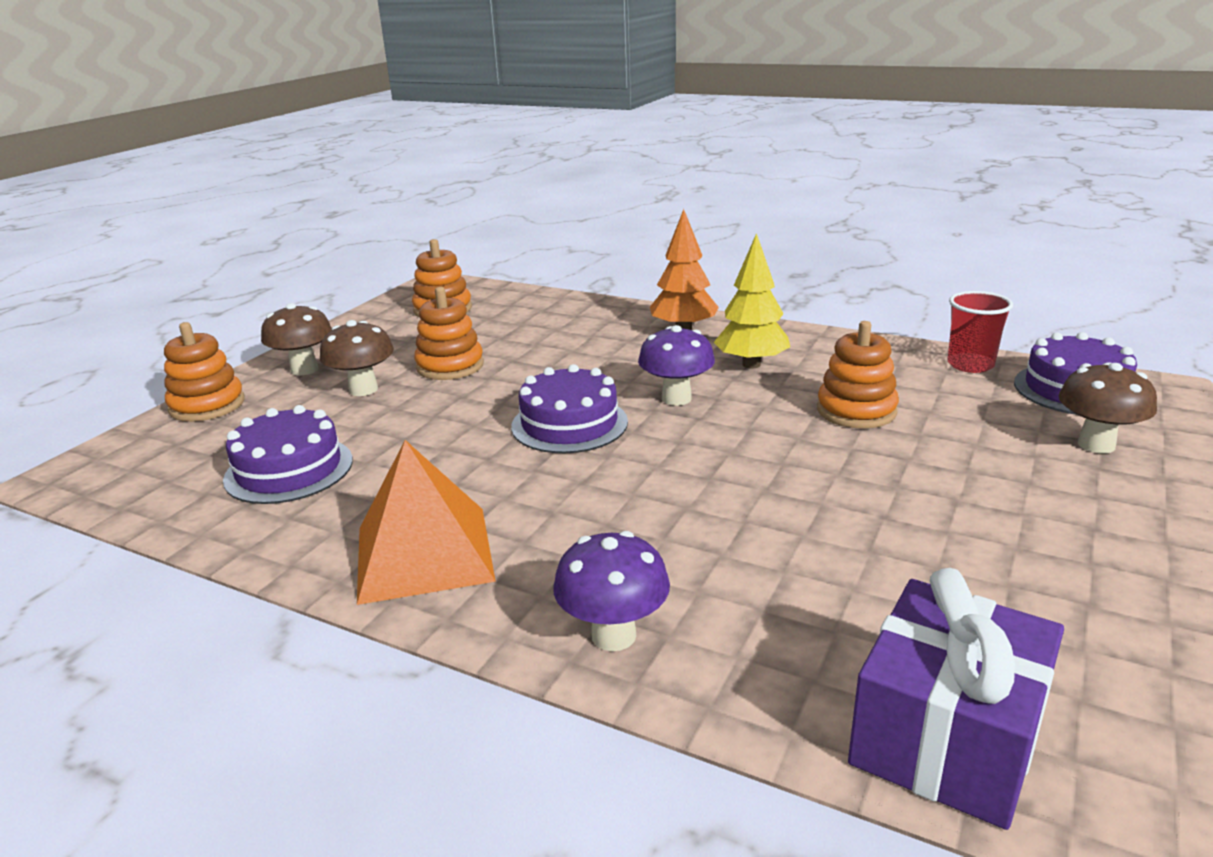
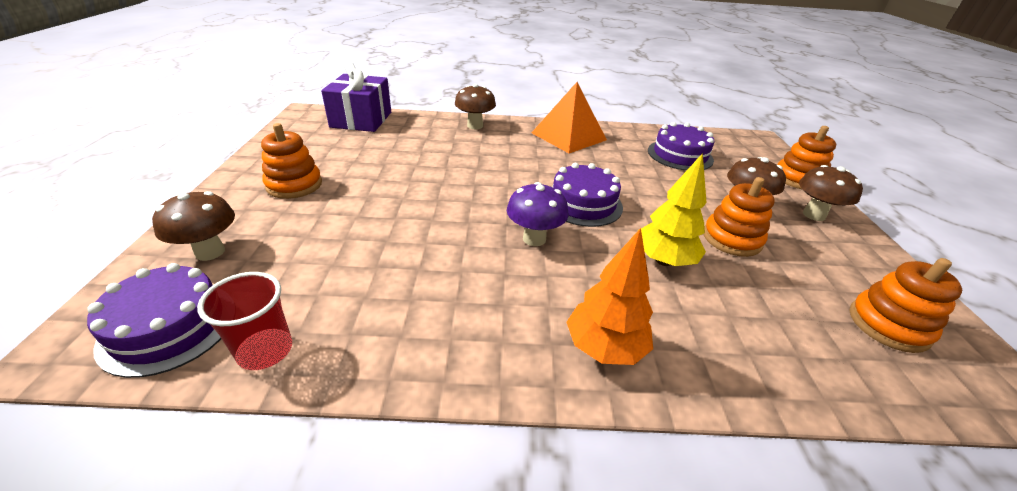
camera: 150 degrees right, 10 degrees up
purple mushroom [553,531,670,651] -> brown mushroom [455,84,496,129]
yellow tree [714,233,790,369] -> yellow tree moved to [641,153,707,266]
orange stacking toy [817,321,899,429] -> orange stacking toy moved to [261,123,322,199]

